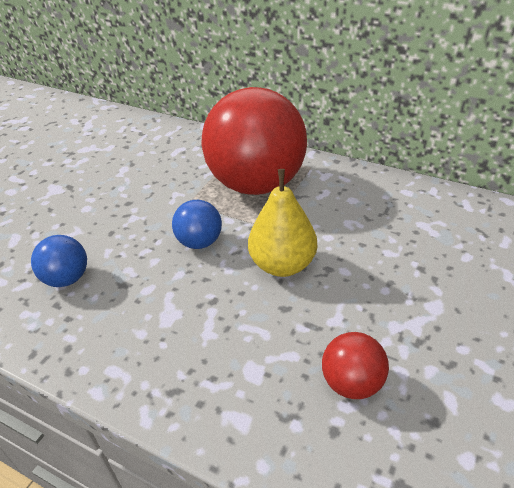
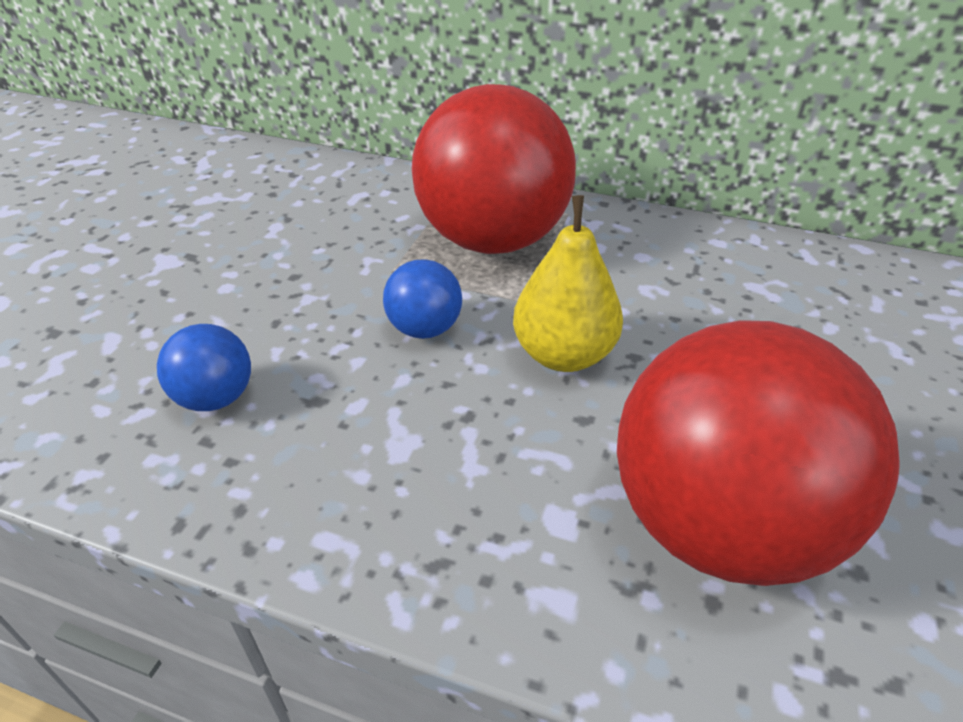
camera: 10 degrees left, 0 degrees up
red ball [322,332,389,399] -> red ball [617,320,899,586], size x2.32

